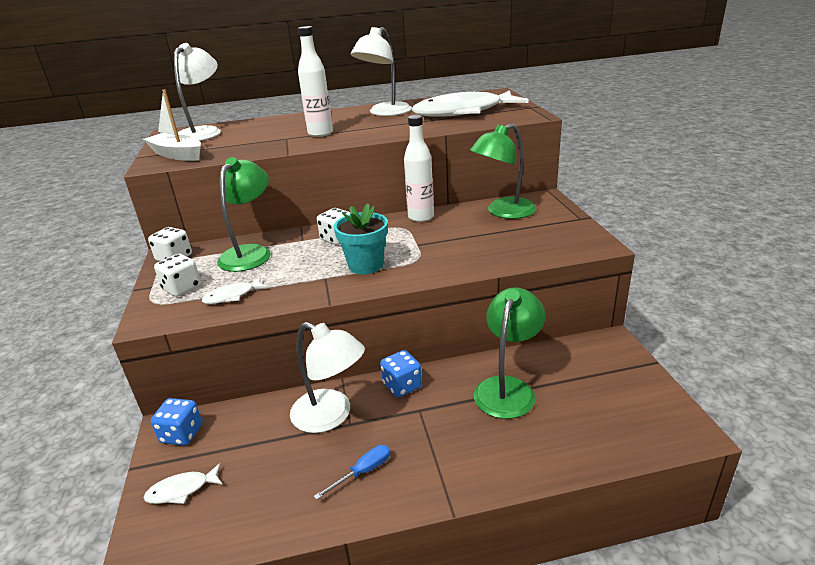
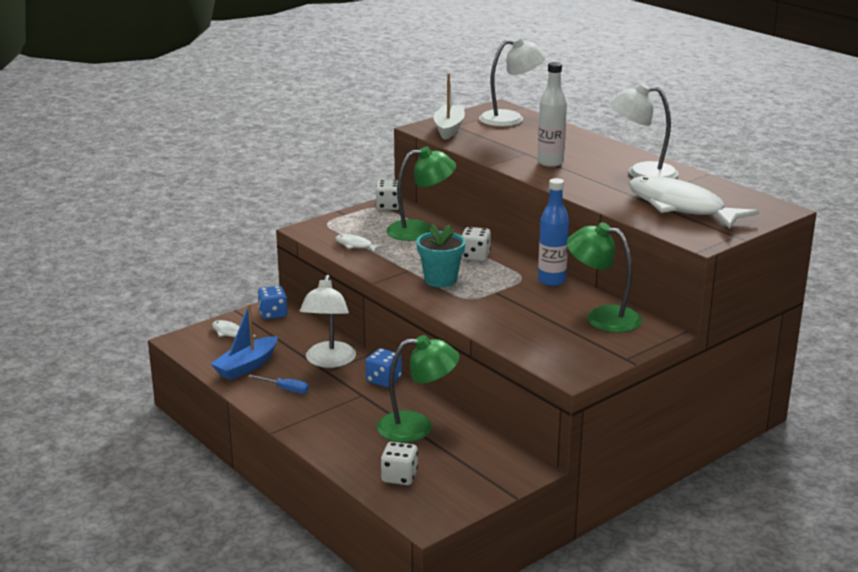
camera: 60 degrees right, 5 degrees down
white dice [154,254,201,297] -> white dice moved to [381,442,418,485]
white bottle [404,115,434,222] -> blue bottle [538,178,569,286]
none -> blue boat [210,303,278,380]

